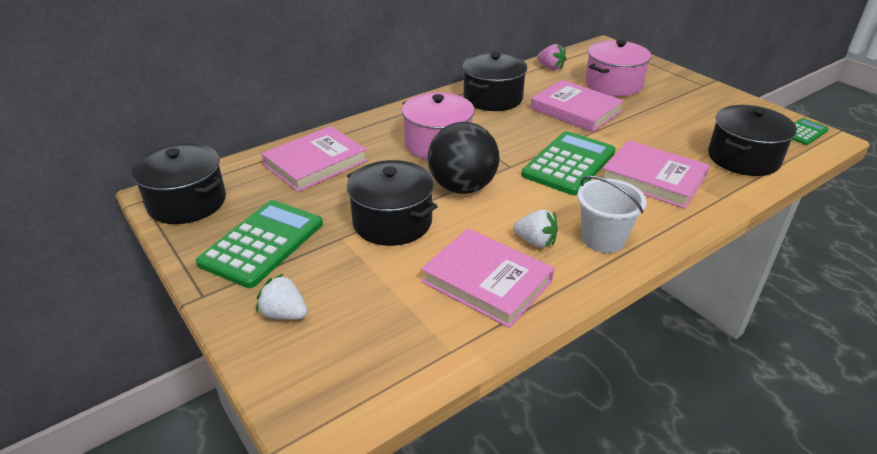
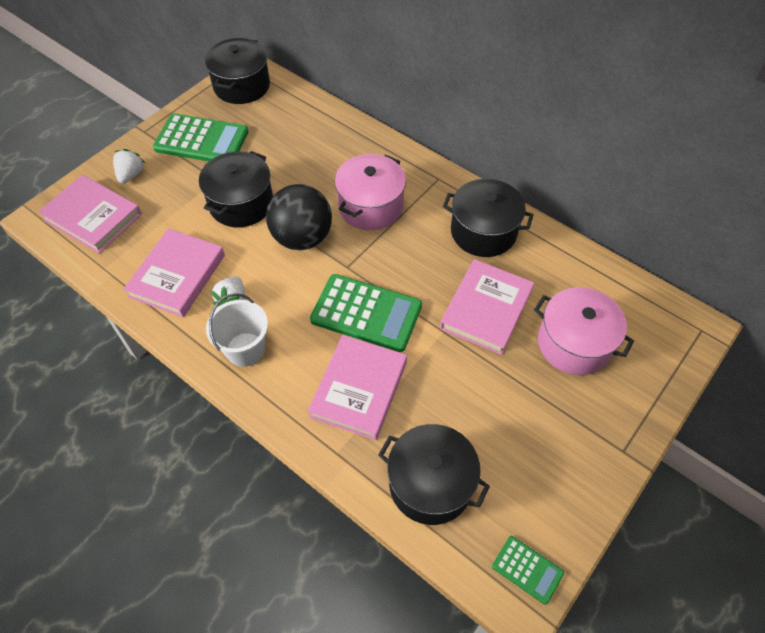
camera: 75 degrees right, 20 degrees up
pink book [261,126,368,192] -> pink book moved to [38,175,142,254]
pink strawberry [537,44,567,70] -> none

